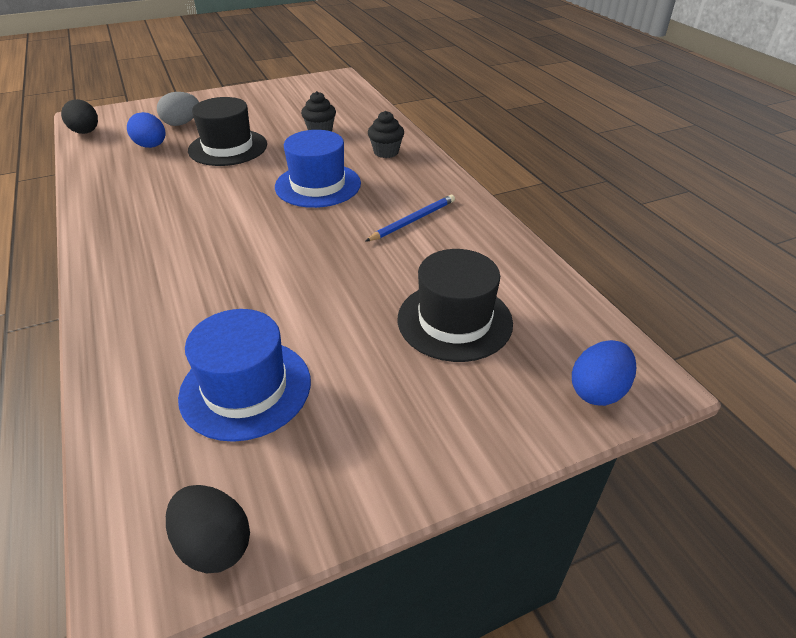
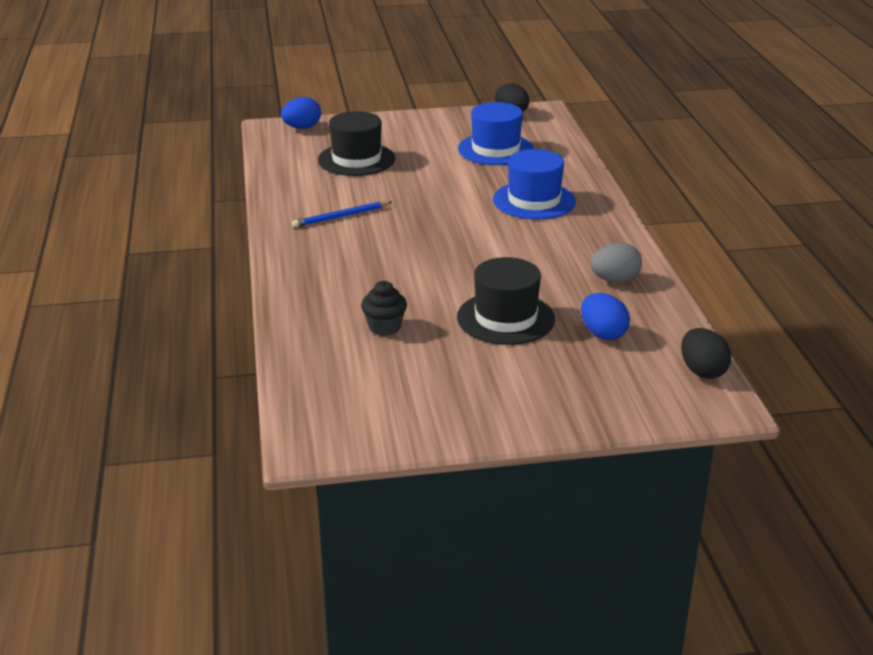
camera: 165 degrees left, 10 degrees down
grey egg [157,92,199,126] -> grey egg moved to [590,243,642,283]
blue hat [275,130,361,208] -> blue hat moved to [493,149,576,220]
black cupcake [368,111,404,158] -> none

